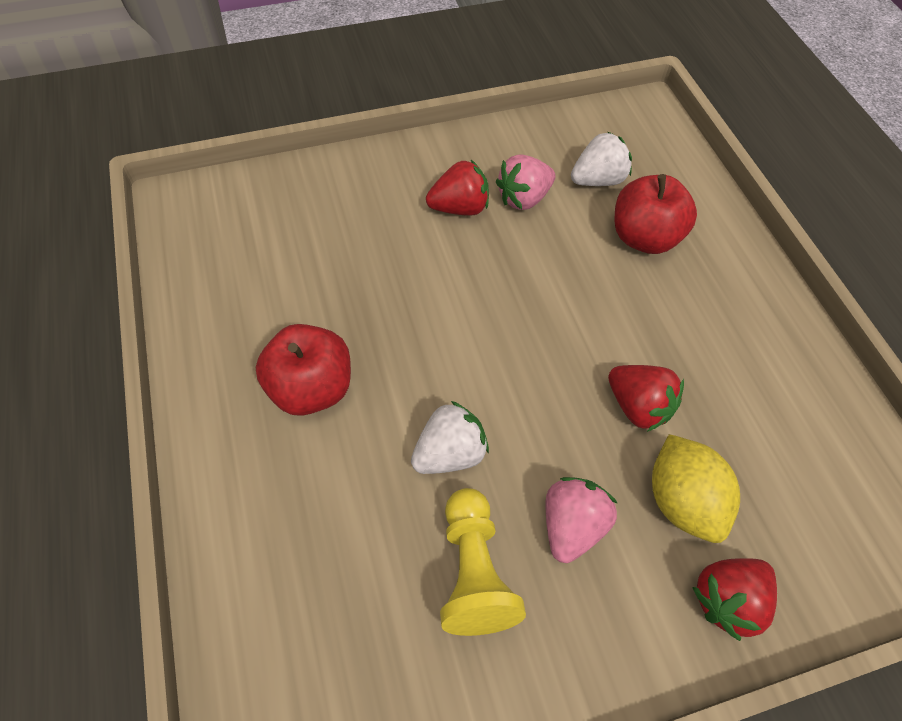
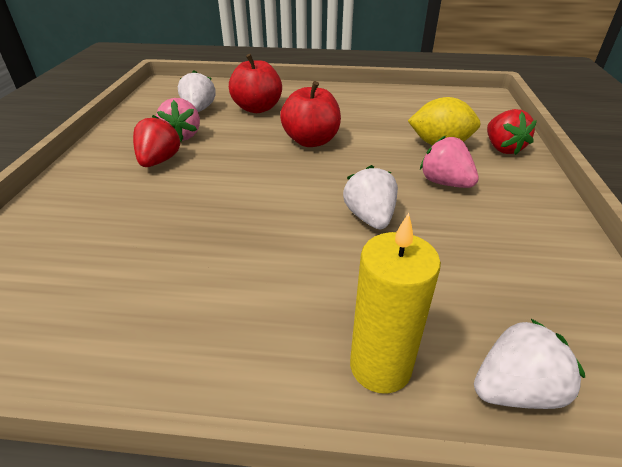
camera: 65 degrees left, 20 degrees down
red apple [256,324,351,416] -> red apple moved to [280,81,341,147]
yellow pawn [440,488,526,636] -> none
red strawberry [608,365,684,432] -> none
none -> yellow candle [350,213,441,394]
none -> white strawberry [474,319,585,409]

